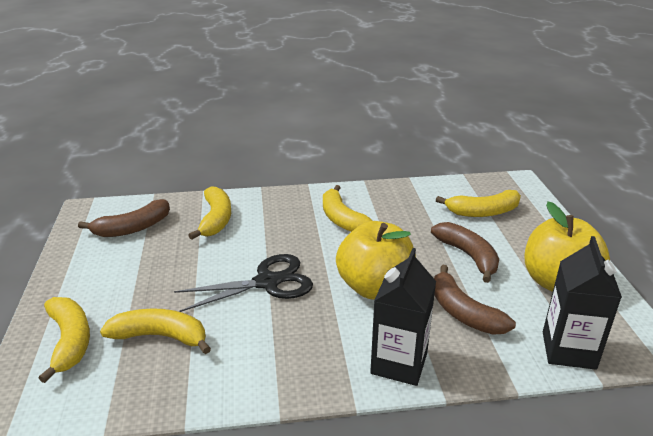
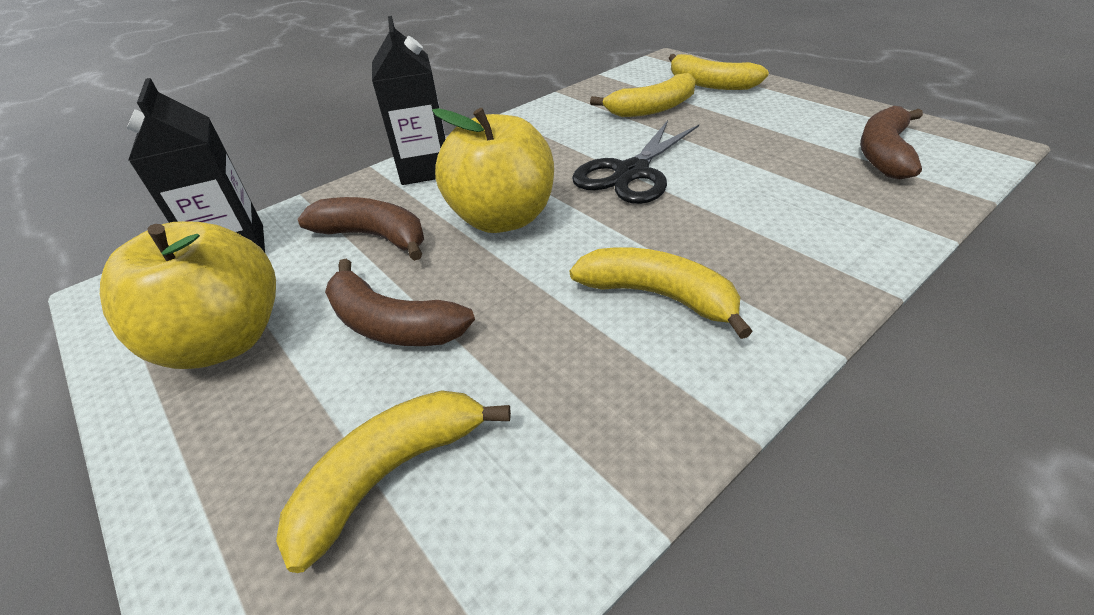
camera: 150 degrees right, 10 degrees up
yellow banana [188,186,231,240] -> none

